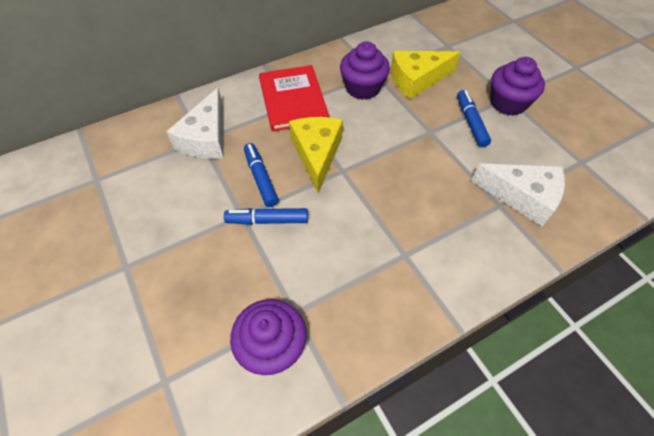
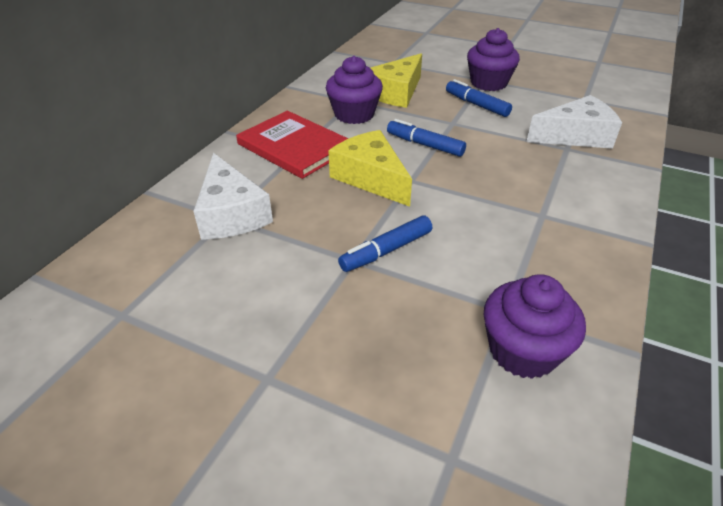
camera: 35 degrees left, 15 degrees down
blue marker [244,143,279,207] -> blue marker moved to [387,119,466,157]

